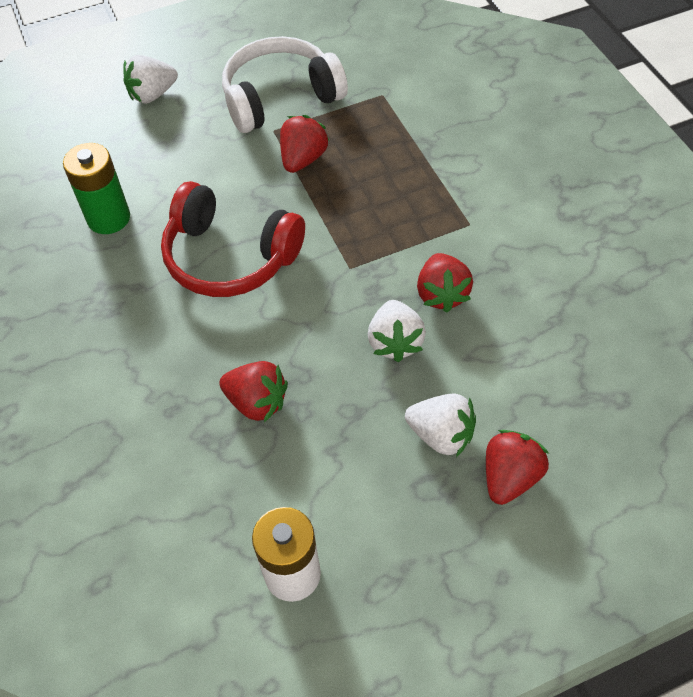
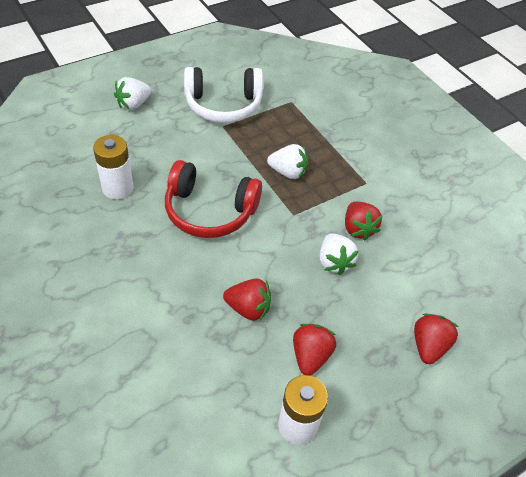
camera: 15 degrees left, 5 degrees down
green battery [63,143,130,234] -> white battery [93,135,134,200]
white headphones [222,36,348,133] -> white headphones turned 150 degrees counterclockwise [184,67,263,123]
red strawberry [280,115,329,173] -> red strawberry moved to [293,324,336,376]
white strawberry [405,393,476,457] -> white strawberry moved to [267,144,308,179]

